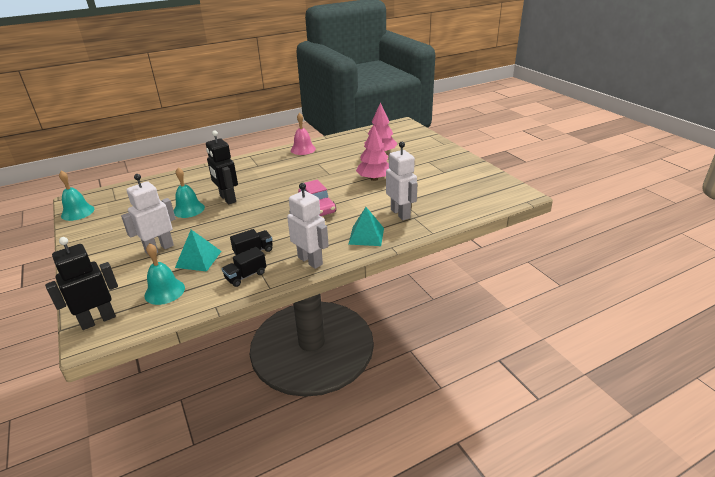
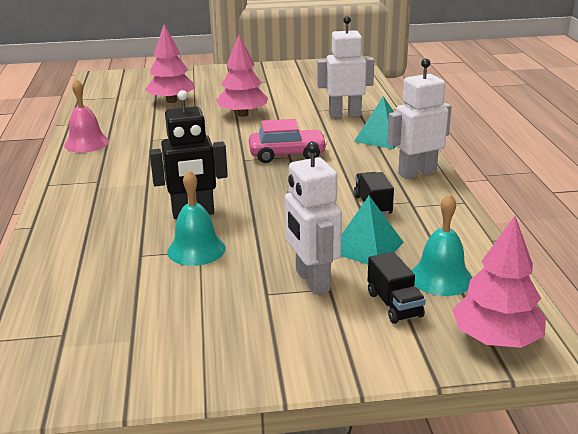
camera: 70 degrees left, 5 degrees down
black robot [45,237,118,330] -> pink tree [452,216,546,348]
turquoise bell [59,171,94,221] -> none
black truck [222,247,267,287] -> black truck moved to [367,252,426,324]

